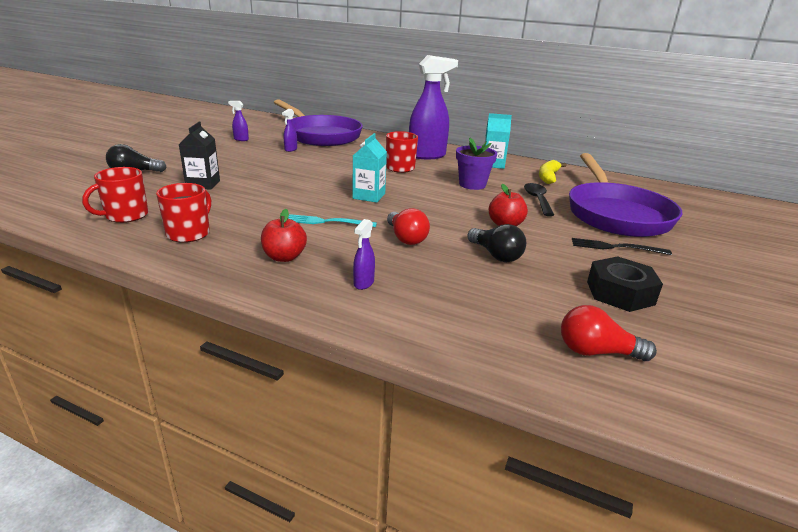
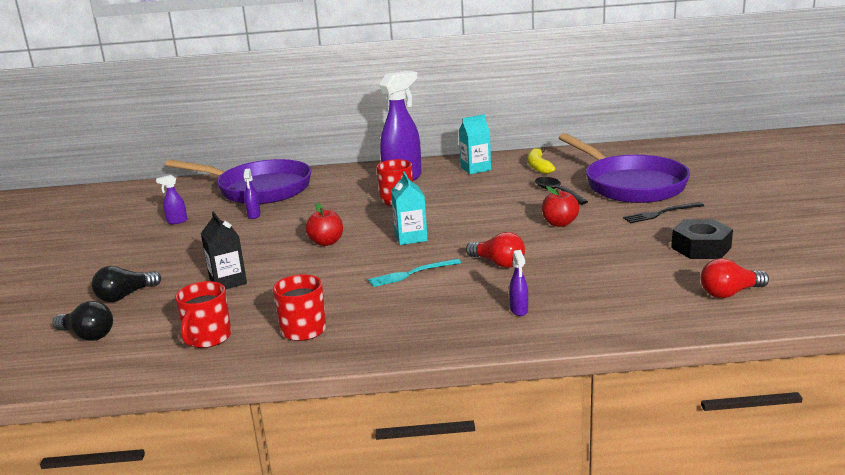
camera: 25 degrees left, 5 degrees down
red apple [261,209,307,262] -> red apple moved to [305,203,343,246]
purple flower pot [456,137,497,190] -> none
black light bulb [467,224,526,262] -> black light bulb moved to [52,301,113,341]

